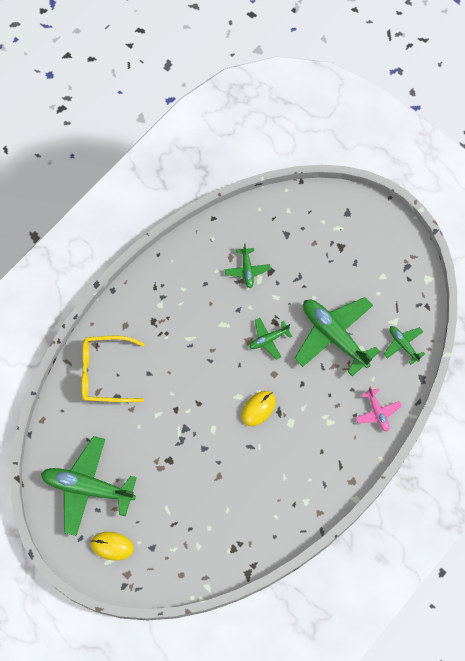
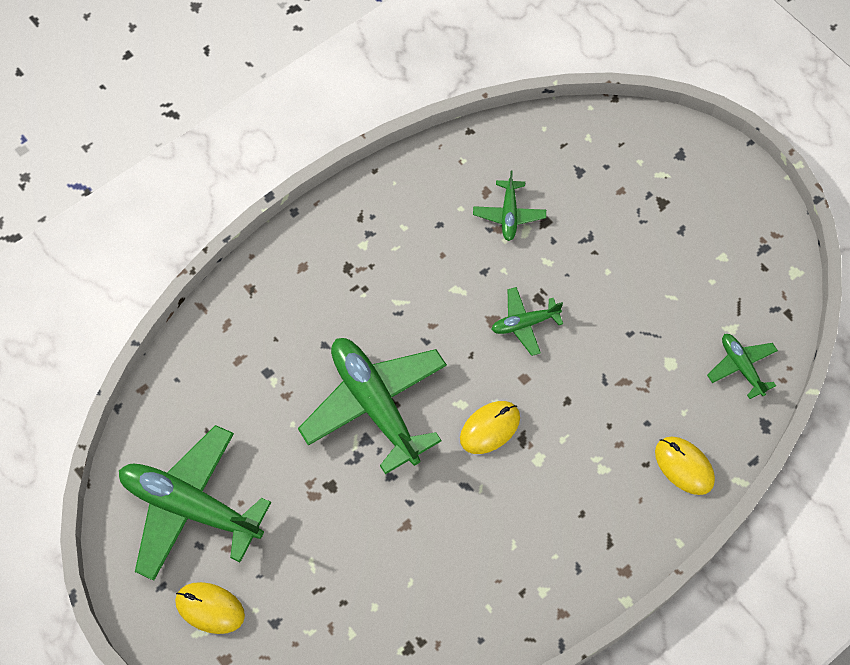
camera: 10 degrees right, 5 degrees down
yellow glasses [81,336,145,402] -> none
green plane [294,297,380,376] -> green plane moved to [298,338,447,474]
pink plane [356,386,402,432] -> yellow mouse [655,437,715,495]

